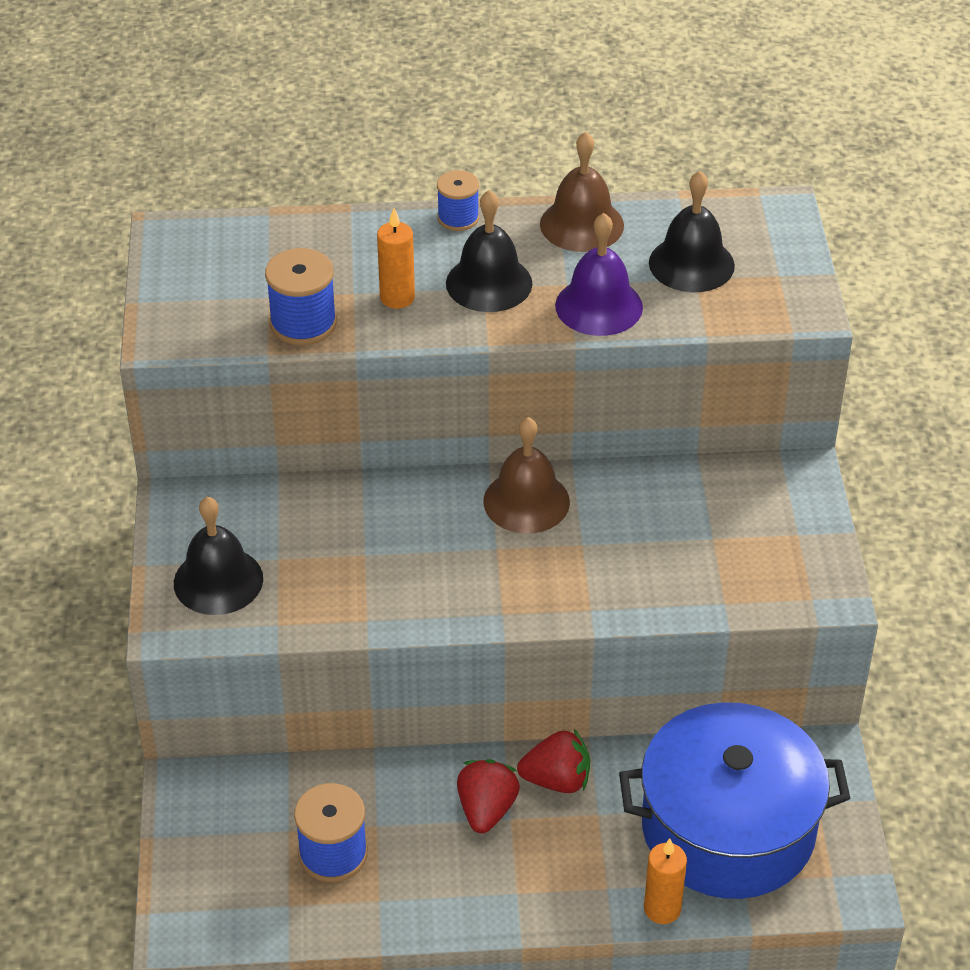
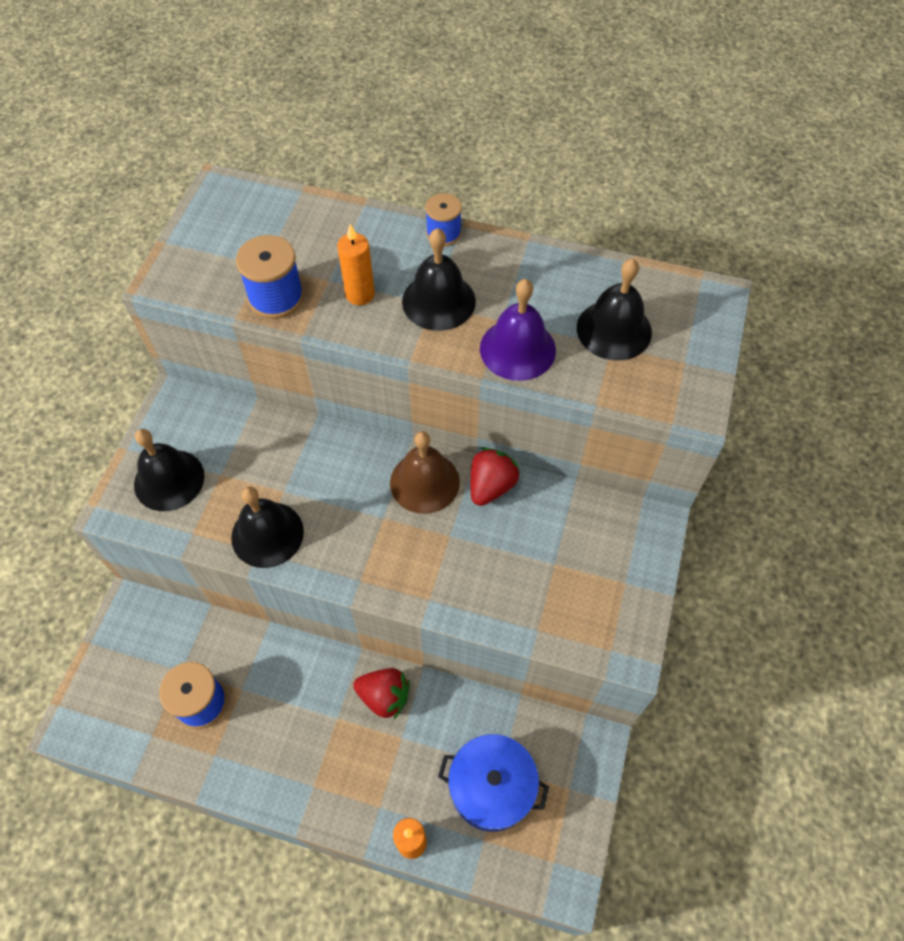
camera: 20 degrees right, 15 degrees up
red strawberry [457,759,520,833] -> red strawberry moved to [470,447,520,506]
brown bell [540,132,624,252] -> none
blue pot [619,702,850,899] -> blue pot [438,734,549,832], size x0.60
none -> black bell [231,486,304,568]

